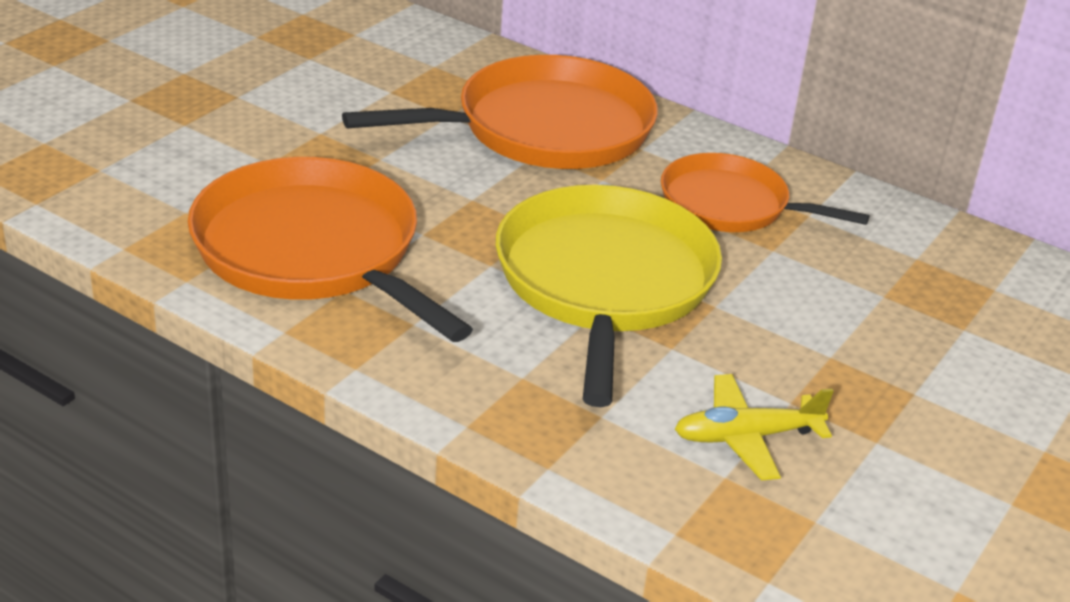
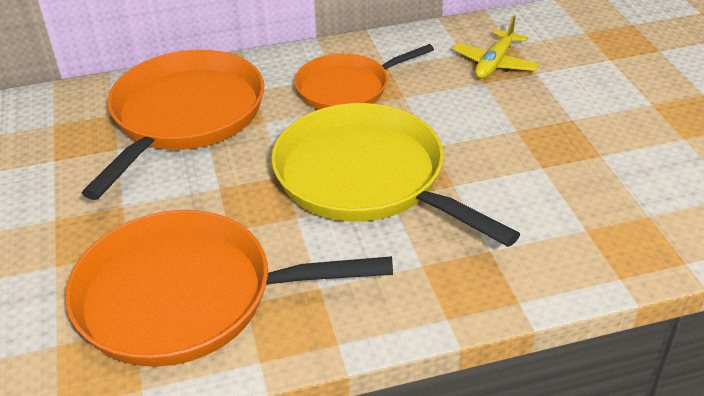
camera: 45 degrees left, 5 degrees up
yellow plane [675,374,834,480] -> yellow plane moved to [452,16,539,79]

